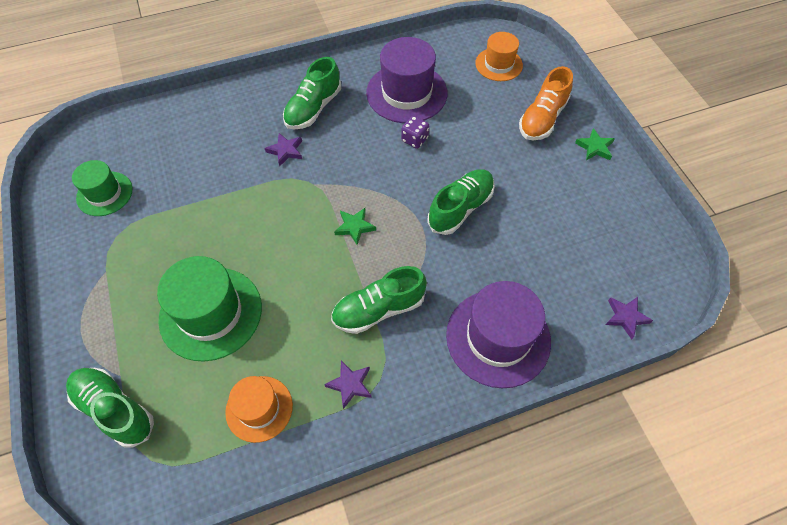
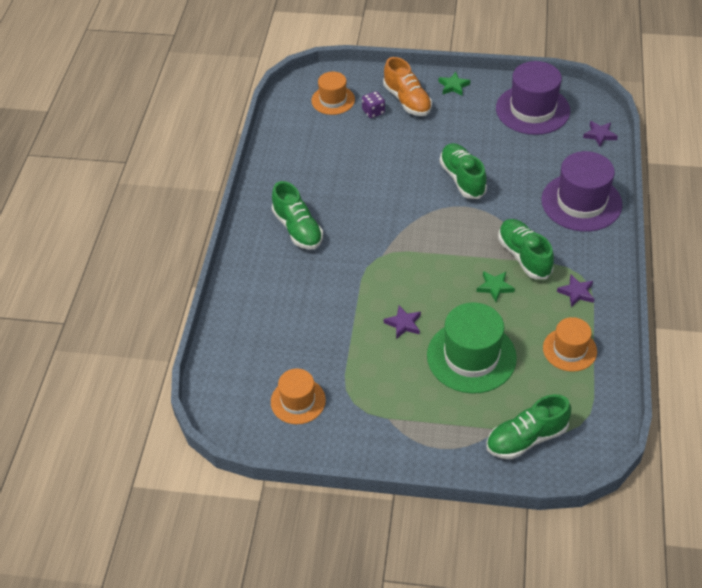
camera: 60 degrees left, 10 degrees down
green hat [72,160,132,216] -> orange hat [271,369,326,424]
purple star [265,133,302,167] -> purple star moved to [384,306,421,339]
green shoe [331,266,427,334] -> green shoe turned 150 degrees clockwise [498,219,554,279]
green star [334,208,376,245] -> green star moved to [477,271,515,302]
purple hat [366,37,447,123] -> purple hat moved to [496,61,570,135]
purple dice [401,116,429,149] -> purple dice moved to [362,91,385,118]

